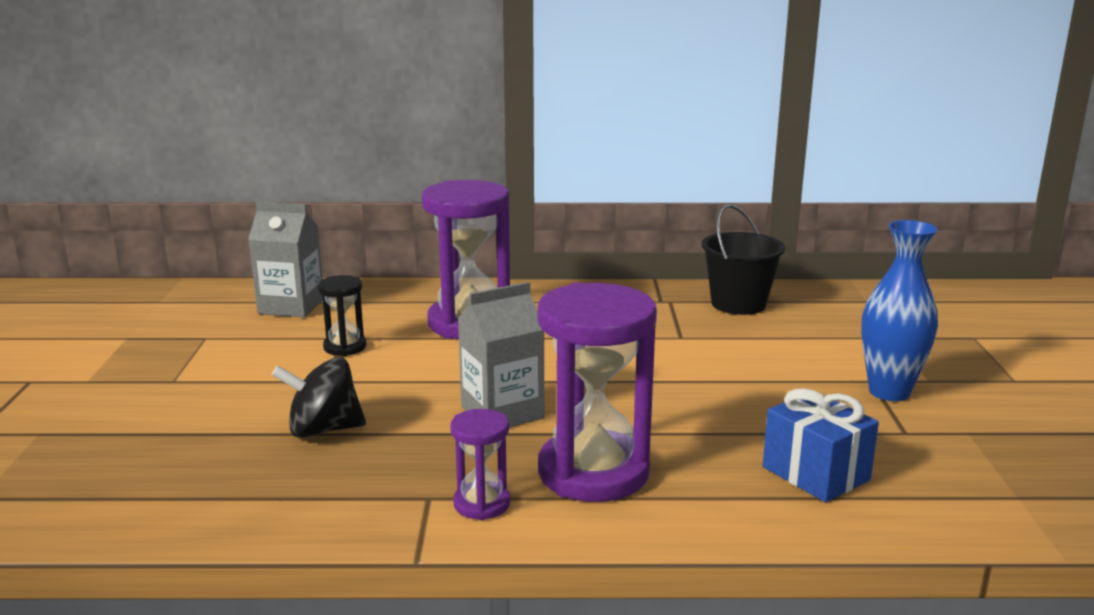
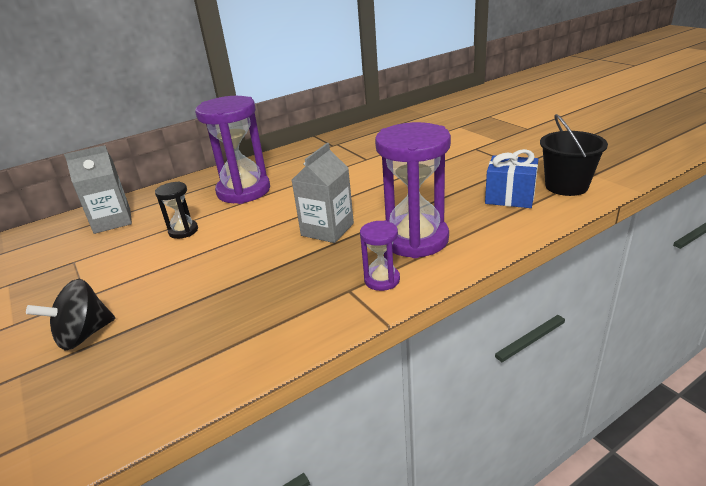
camera: 30 degrees left, 10 degrees up
black spinning top [272,357,366,438] -> black spinning top moved to [26,279,115,350]
black bucket [702,204,785,315] -> black bucket moved to [540,114,608,196]
blue vase [861,220,938,401] -> none

